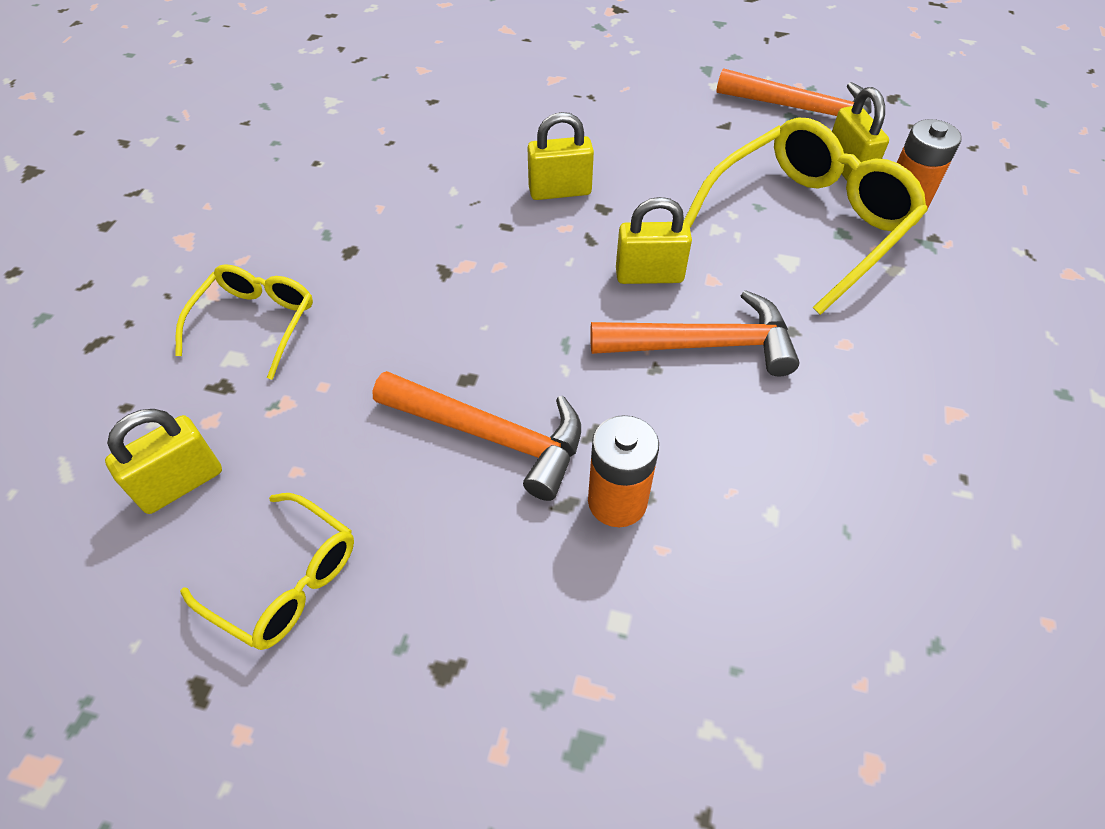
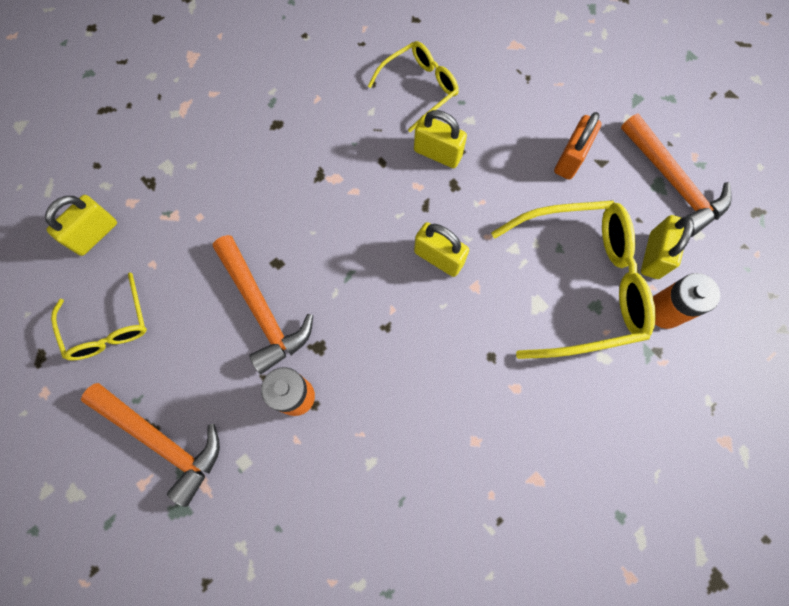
camera: 35 degrees right, 20 degrees up
yellow padlock [105,409,222,514] -> yellow padlock turned 45 degrees counterclockwise [45,195,117,256]
yellow glasses [175,264,313,380] -> yellow glasses moved to [368,41,459,132]
orange hammer [590,290,800,377] -> orange hammer moved to [81,383,220,507]
none -> orange padlock [554,112,602,180]

